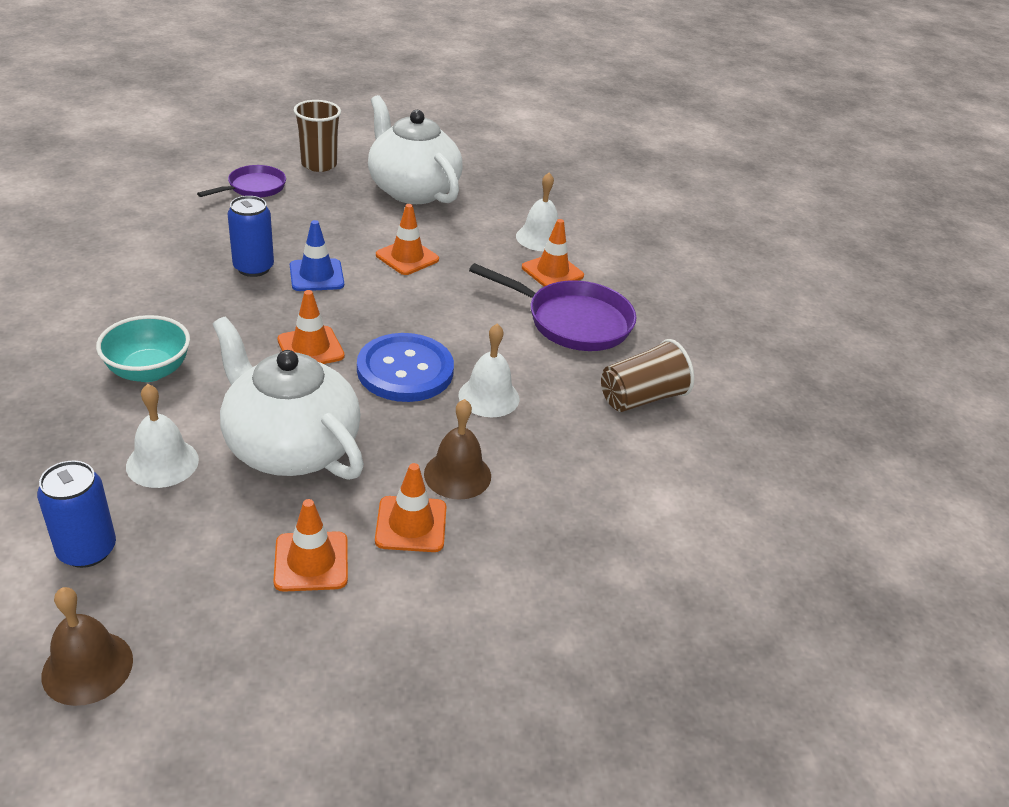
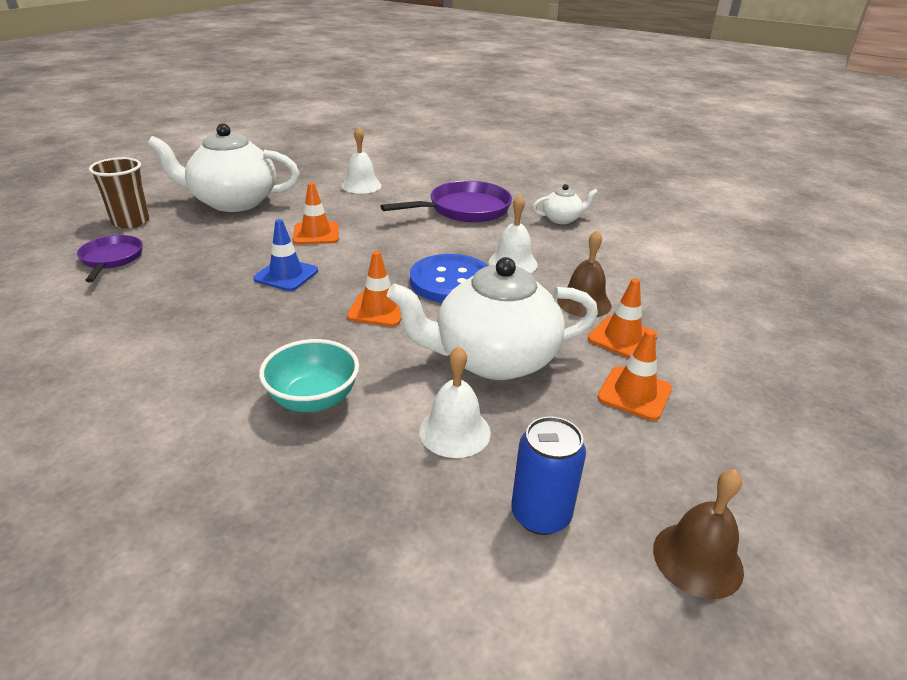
camera: 50 degrees left, 5 degrees down
blue can [227,196,274,277] -> none
orange traffic cone [522,219,584,286] -> none
brown cup [601,339,694,412] -> white teapot [533,184,598,224]

